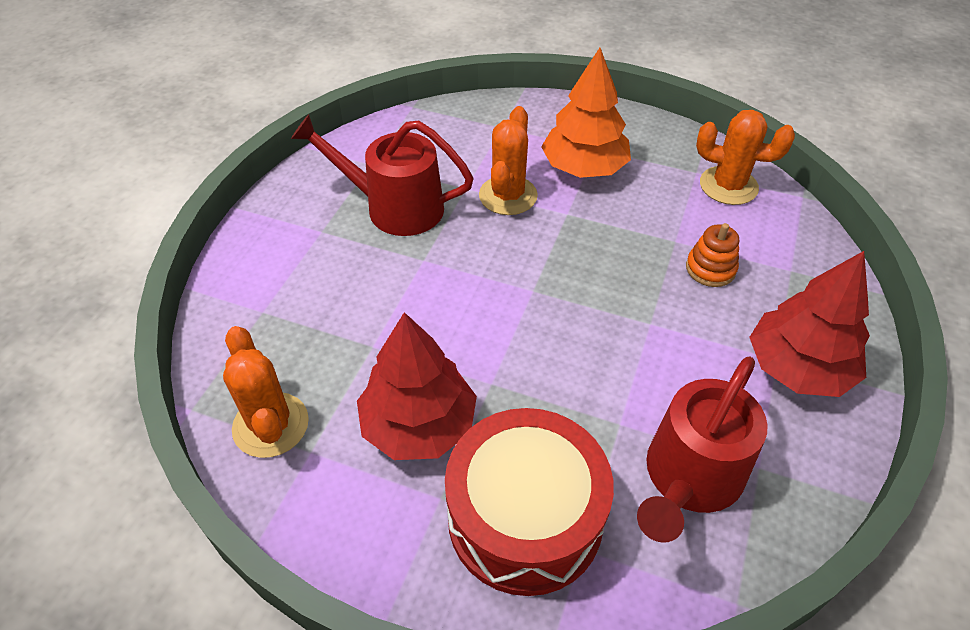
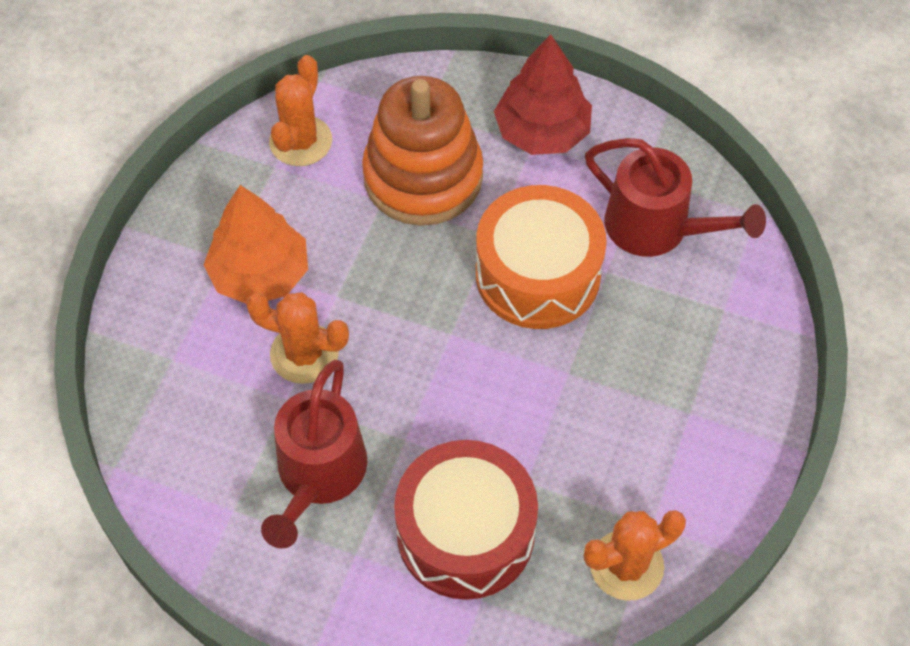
camera: 90 degrees left, 10 degrees up
red tree [357,312,477,460] -> none
red drum [445,408,614,596] -> red drum moved to [394,440,538,600]
orange stacking toy [686,223,739,287] -> orange stacking toy [362,76,483,226], size x2.41
none -> orange drum [476,185,607,329]

